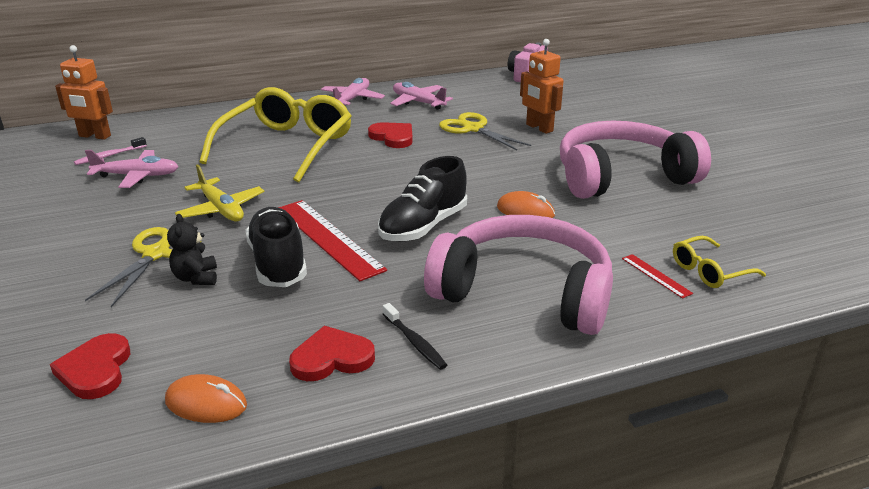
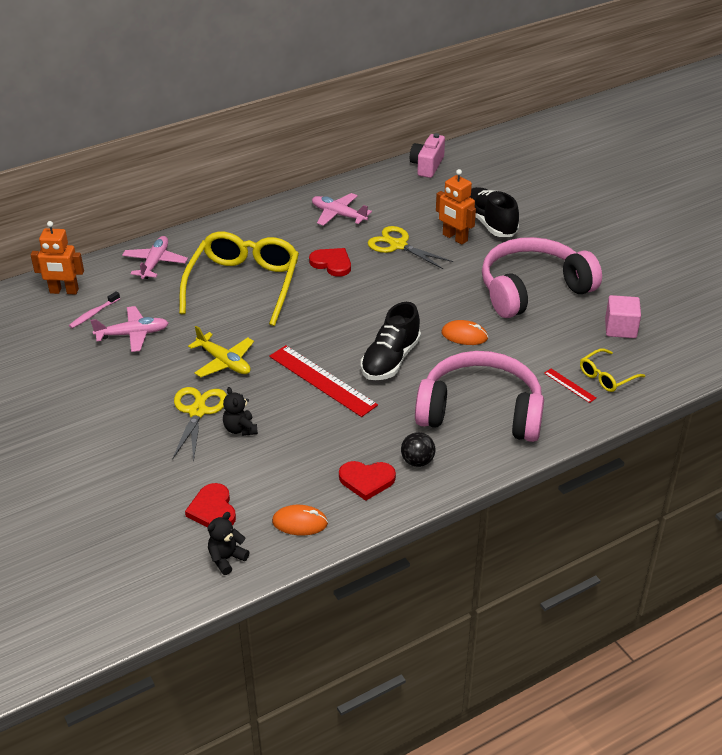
camera: 10 degrees left, 10 degrees up
black shoe [246,207,307,287] -> black shoe moved to [470,187,519,237]
red heart [289,326,375,381] -> red heart turned 150 degrees counterclockwise [339,461,396,501]
pink plane [321,78,385,105] -> pink plane moved to [122,236,188,279]
black toothbrush [383,303,447,370] -> black ball [401,432,435,467]
none -> black teddy bear [207,512,250,575]
none -> pink cube [605,295,641,338]

